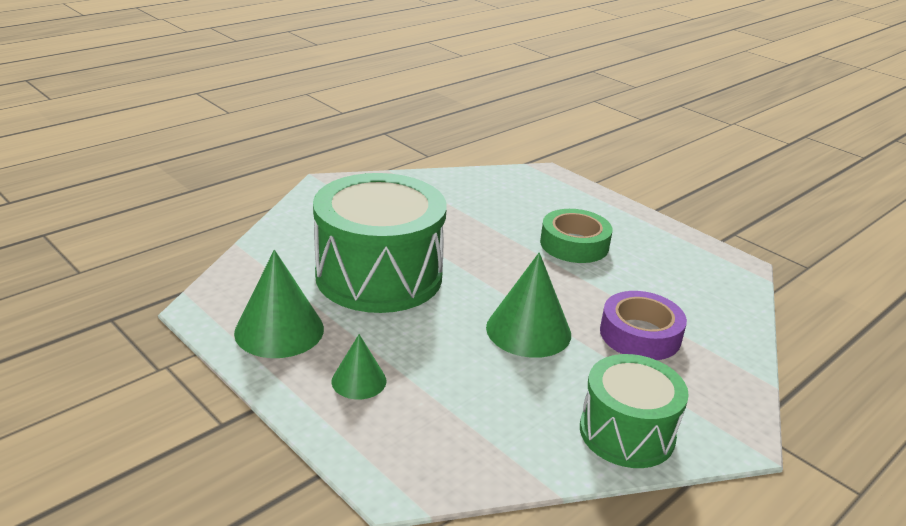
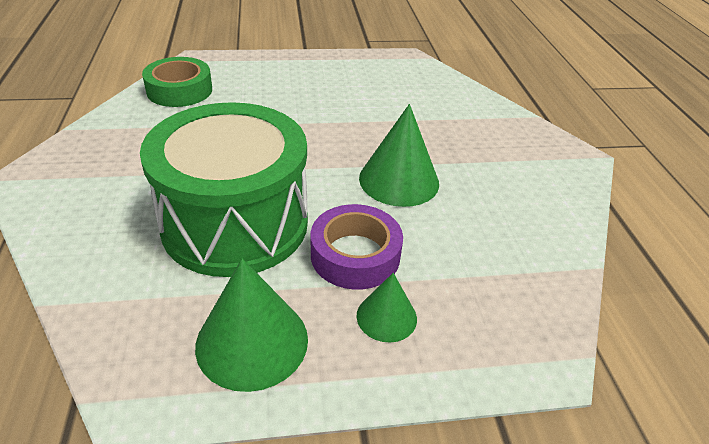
camera: 55 degrees left, 10 degrees up
green tape [540,209,612,263] -> green tape moved to [142,57,212,107]
green drum [580,354,689,468] -> none
purple tape [600,291,687,360] -> purple tape moved to [311,204,403,290]

